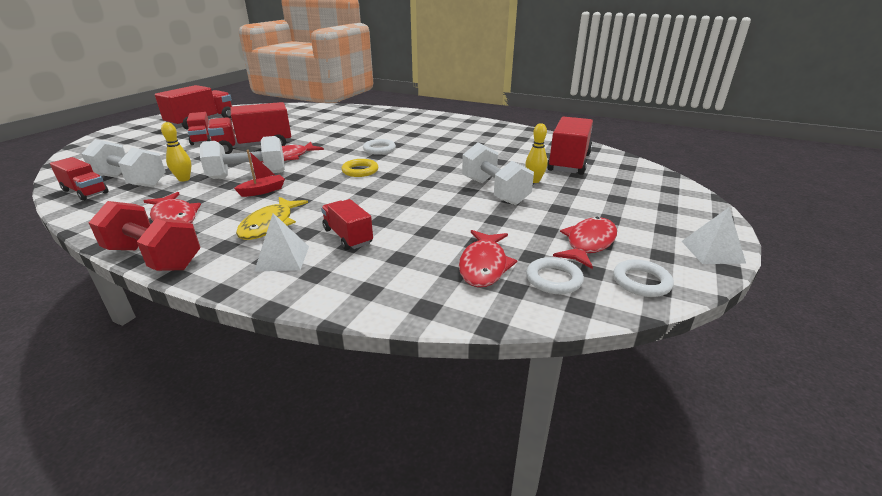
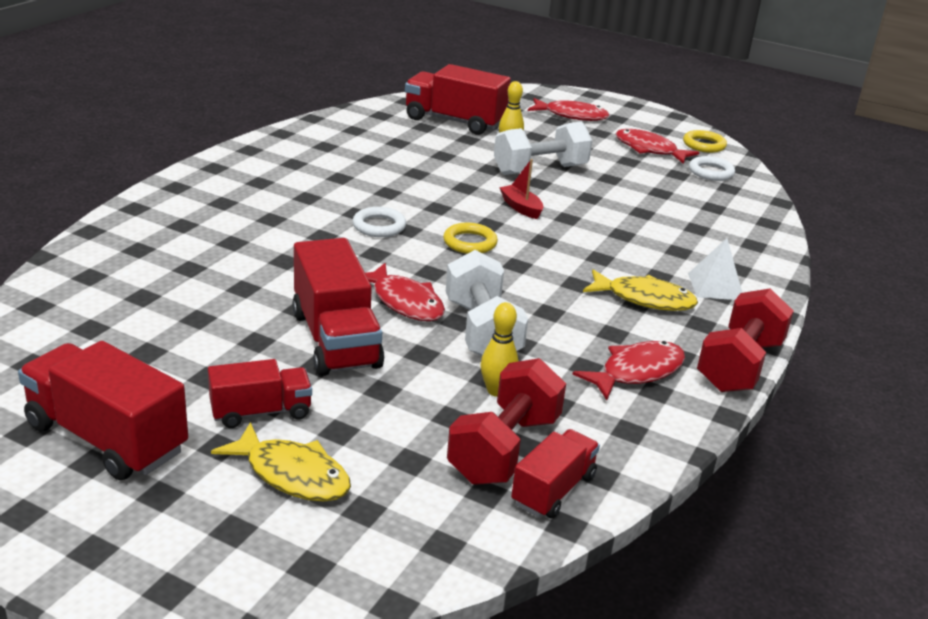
camera: 90 degrees left, 0 degrees up
white dumbbell [82,139,166,187] -> red dumbbell [447,358,566,485]
red boat [234,150,285,197] -> red boat moved to [499,159,544,219]
red truck [321,199,373,250] -> none
red fish [459,230,518,287] -> red fish moved to [528,98,610,121]
white ring [613,259,674,297] -> yellow ring [683,130,727,153]
white pyramid [682,207,746,264] -> none
none -> yellow fish [211,422,351,502]

